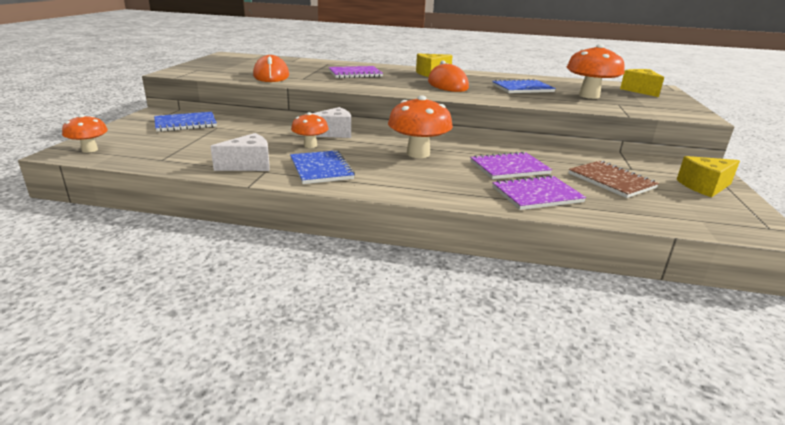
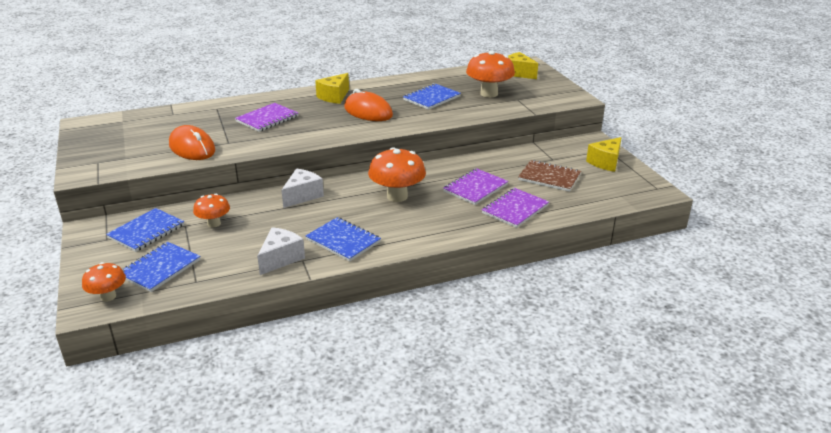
camera: 30 degrees left, 5 degrees up
orange mushroom [291,112,329,148] -> orange mushroom moved to [193,194,230,227]
none -> blue notebook [122,242,200,292]

